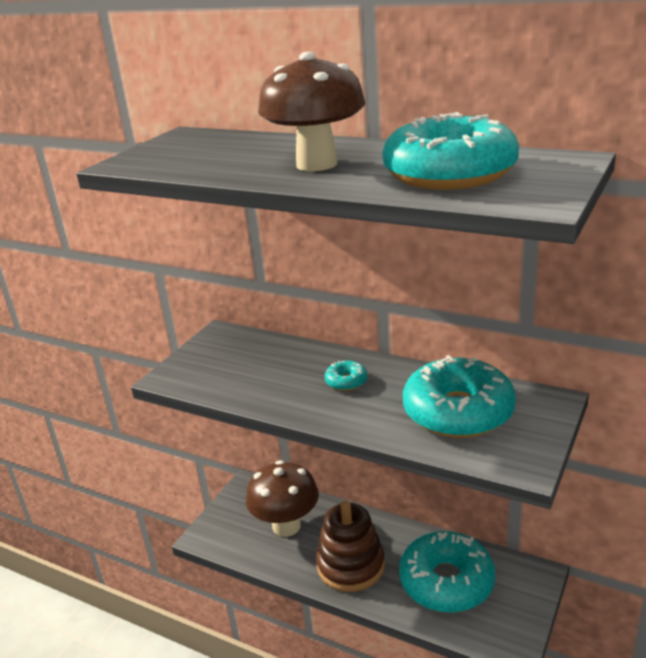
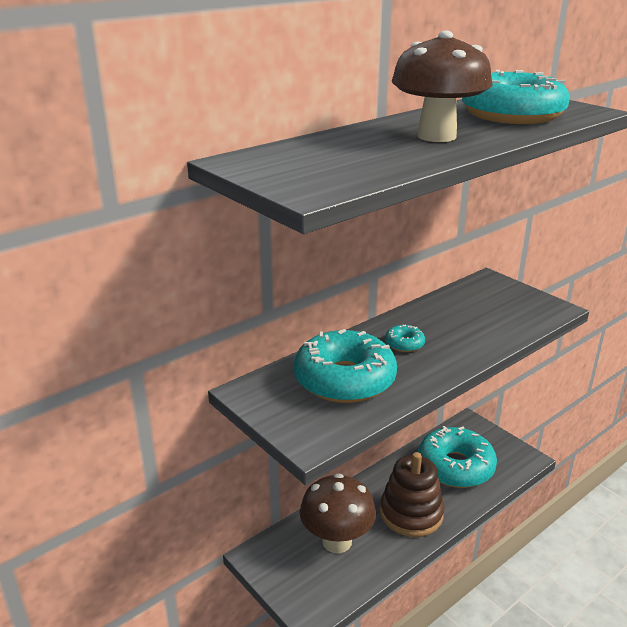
camera: 70 degrees left, 0 degrees up
turquoise donut [403,355,516,438] -> turquoise donut moved to [294,329,397,403]

